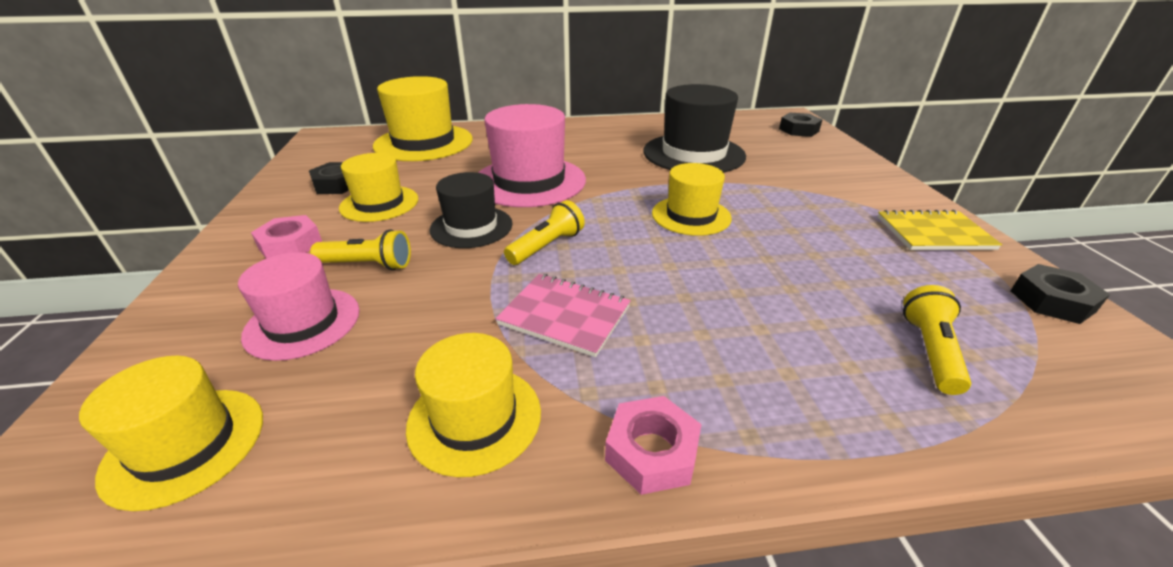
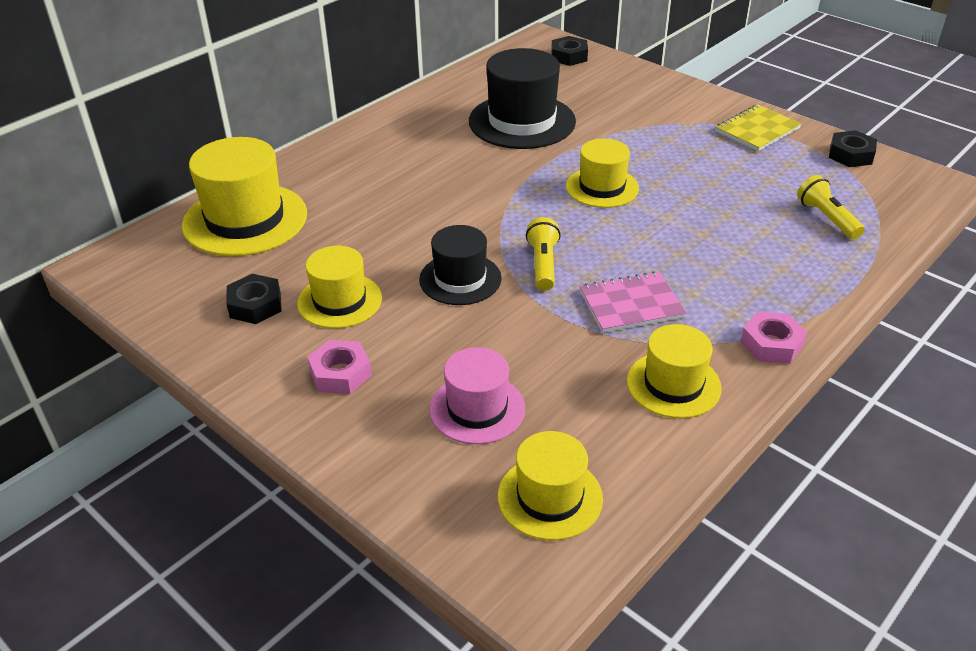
camera: 40 degrees left, 5 degrees up
yellow flashlight [310,229,411,270] -> none
pink hat [478,104,586,207] -> none

